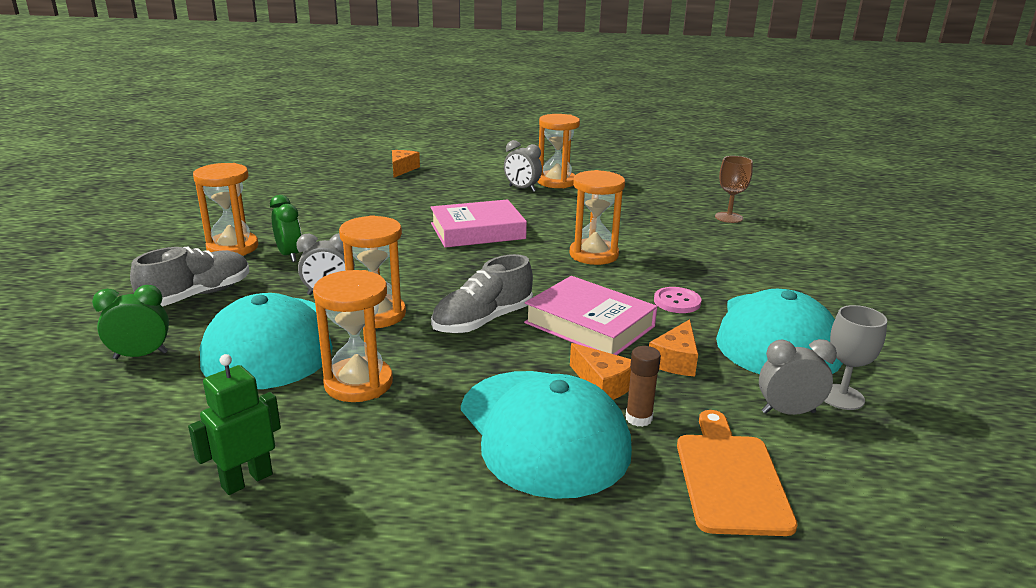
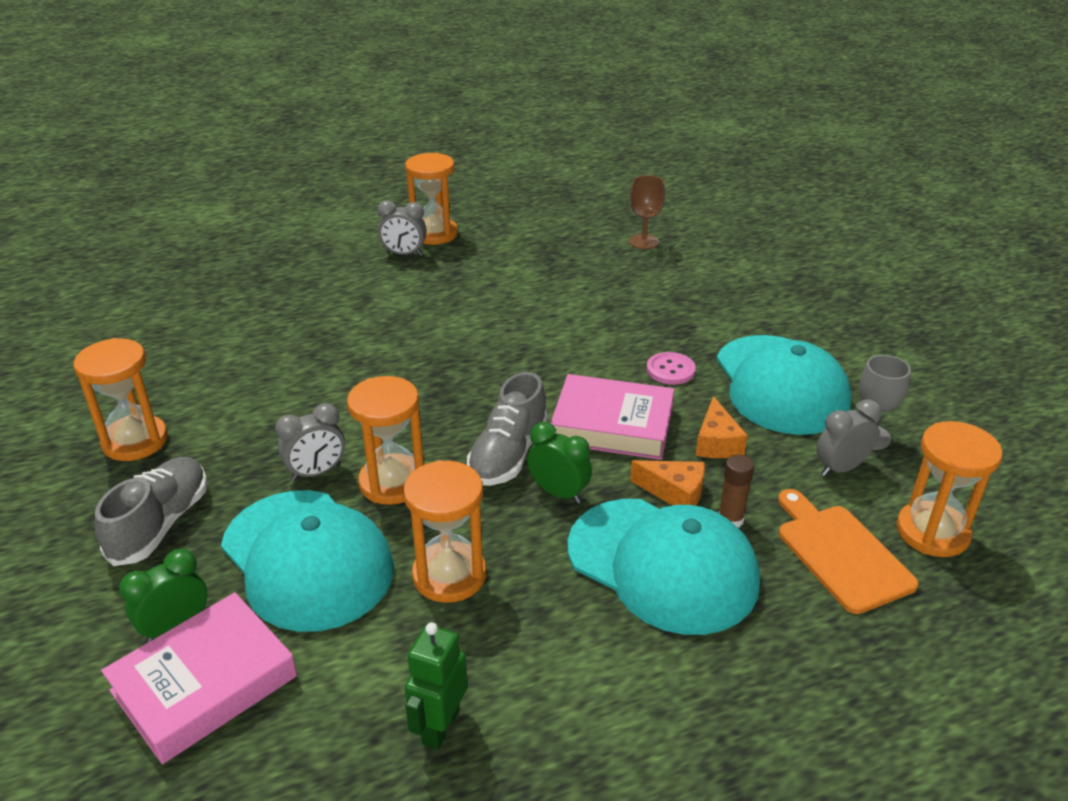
camera: 25 degrees left, 10 degrees up
green clock [270,195,302,262] -> green clock moved to [527,422,592,504]
orange cheese [392,150,420,178] -> none
pink book [430,199,527,248] -> pink book moved to [101,592,297,764]
orange hourglass [569,170,625,265] -> orange hourglass moved to [896,421,1003,557]

